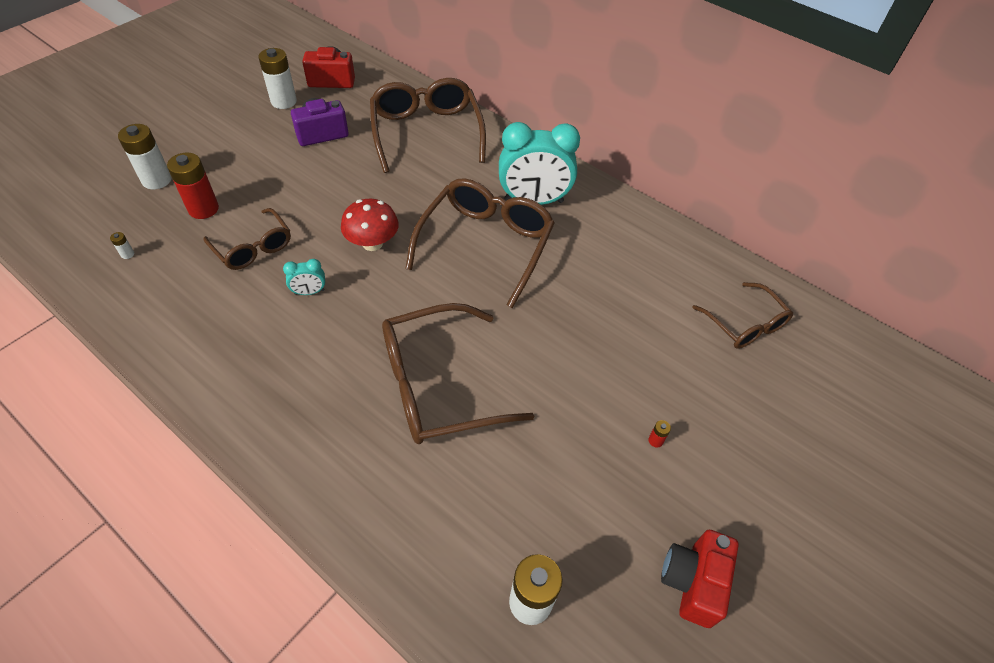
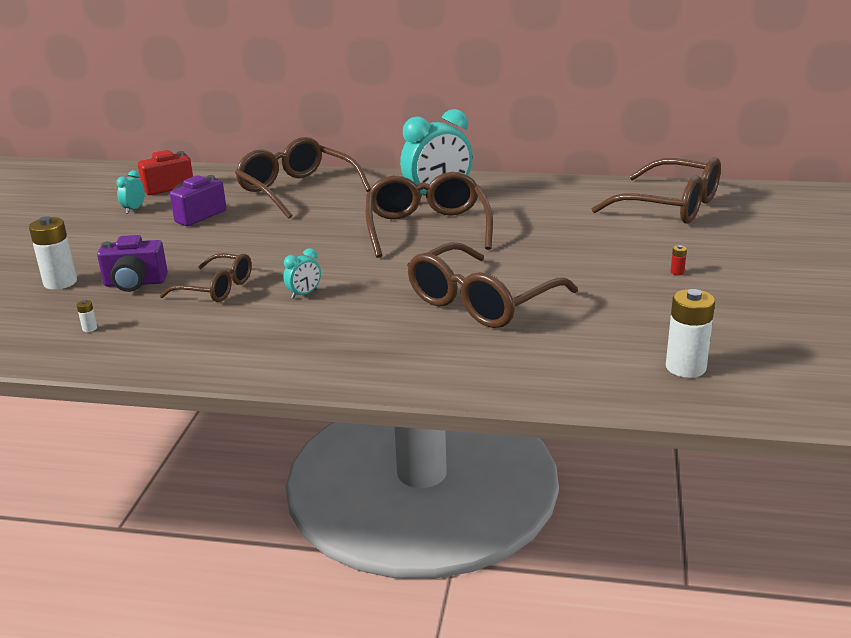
camera: 25 degrees left, 25 degrees down
red battery [167,152,219,219] -> purple camera [97,235,168,292]
white battery [259,48,297,109] -> turquoise clock [116,170,145,213]
red mushroom [341,199,399,251] -> none
red camera [661,530,739,628] -> none
brown glasses [692,282,793,349] -> brown glasses [591,157,721,224], size x1.71

